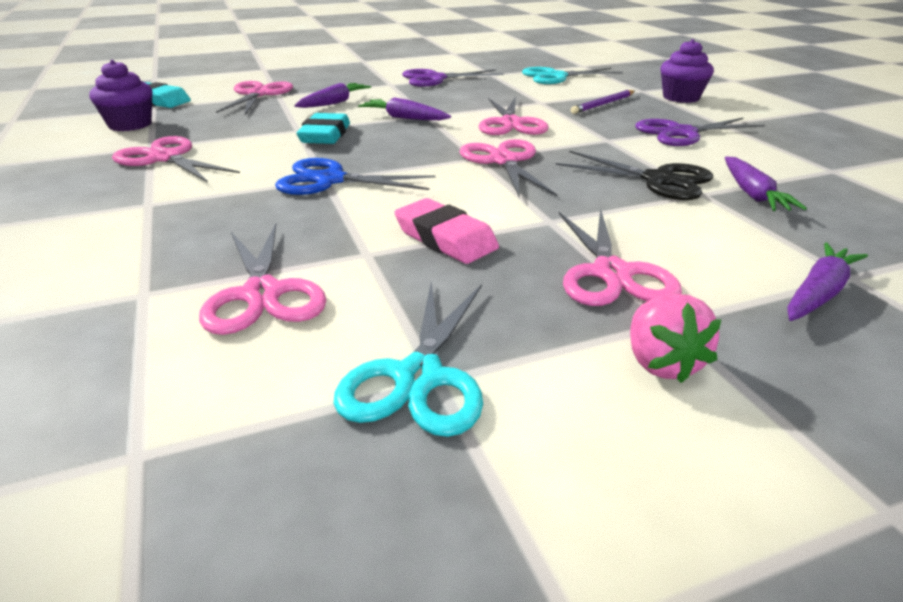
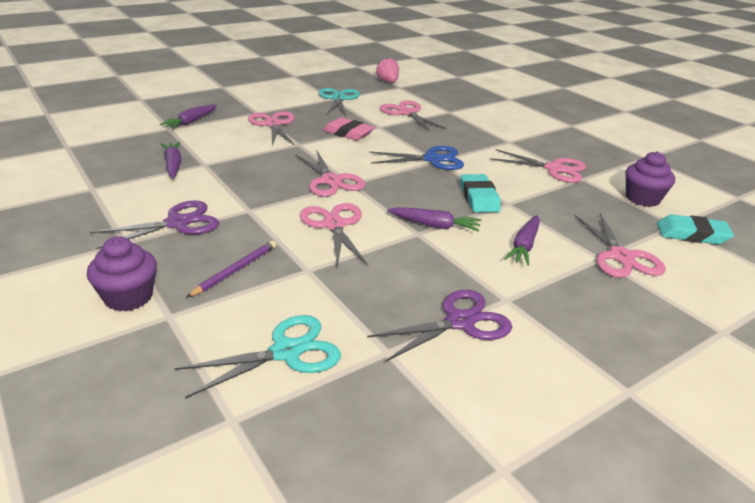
camera: 165 degrees right, 0 degrees up
black scissors [555,151,713,200] -> none
pink strawberry [630,294,721,383] -> pink strawberry moved to [376,57,399,83]

